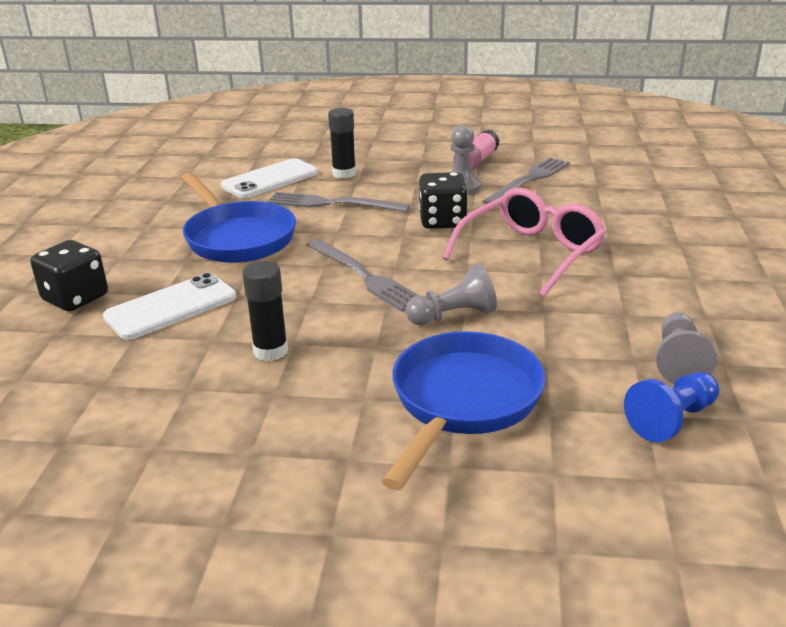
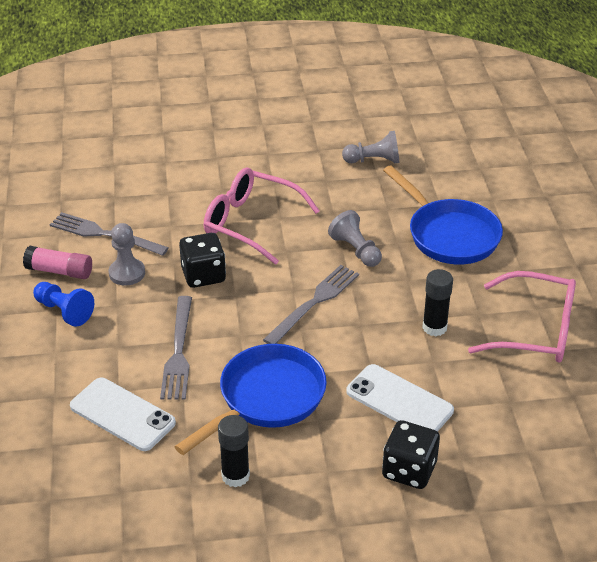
camera: 105 degrees left, 10 degrees up
black glue stick [328,108,356,178] -> black glue stick moved to [218,415,250,488]
blue pan [381,331,545,490] -> blue pan turned 135 degrees counterclockwise [383,166,503,264]
blue pawn [624,372,719,442] -> blue pawn moved to [33,282,94,327]
none -> pink glasses [468,271,576,363]

